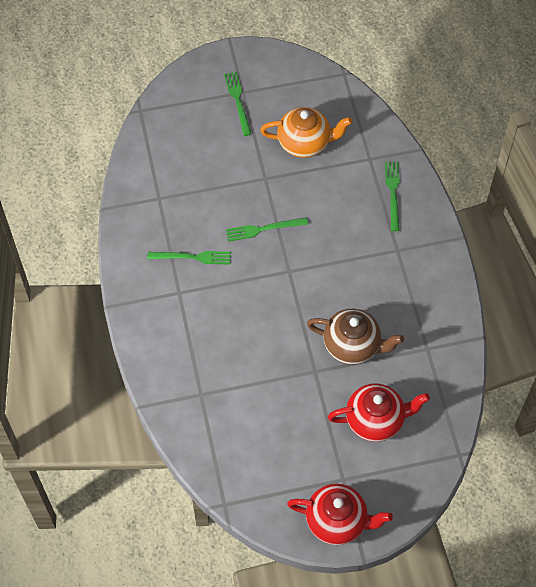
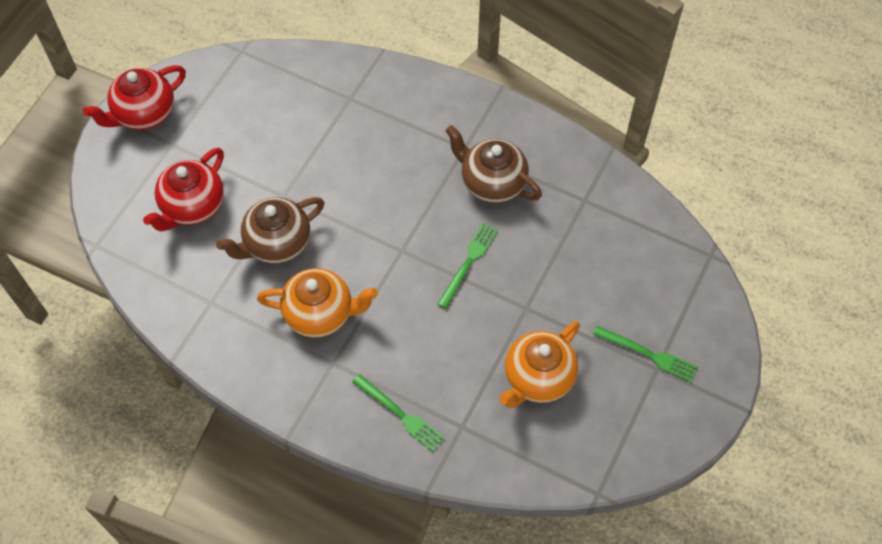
camera: 130 degrees right, 0 degrees up
green fork [148,251,231,265] -> brown teapot [445,125,542,203]
none -> orange teapot [257,268,378,338]

